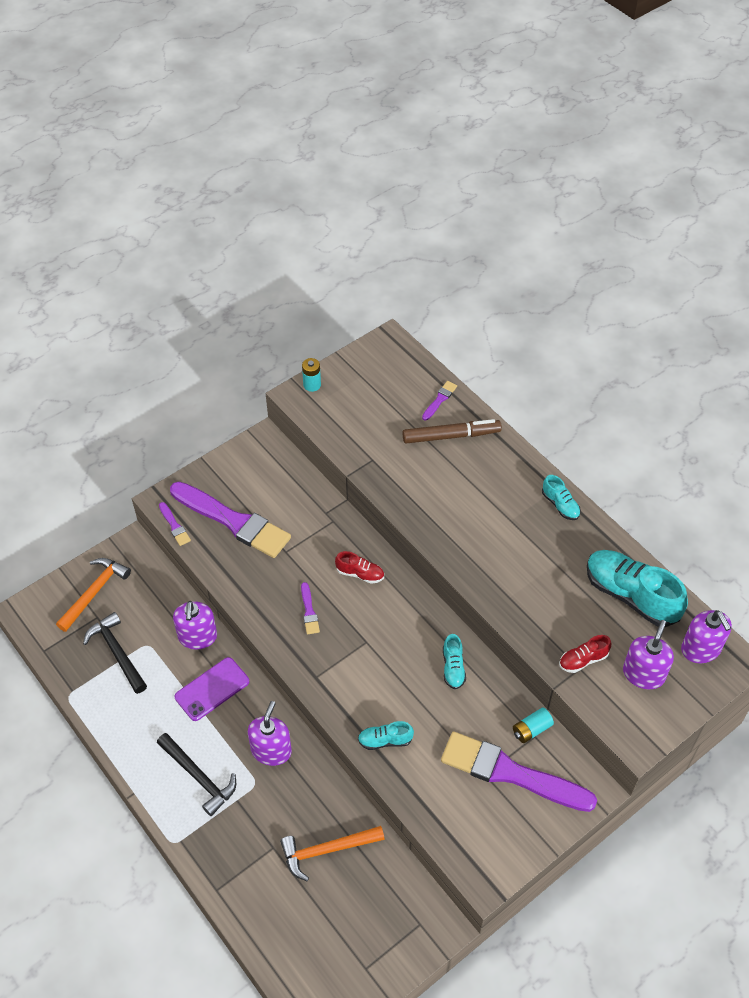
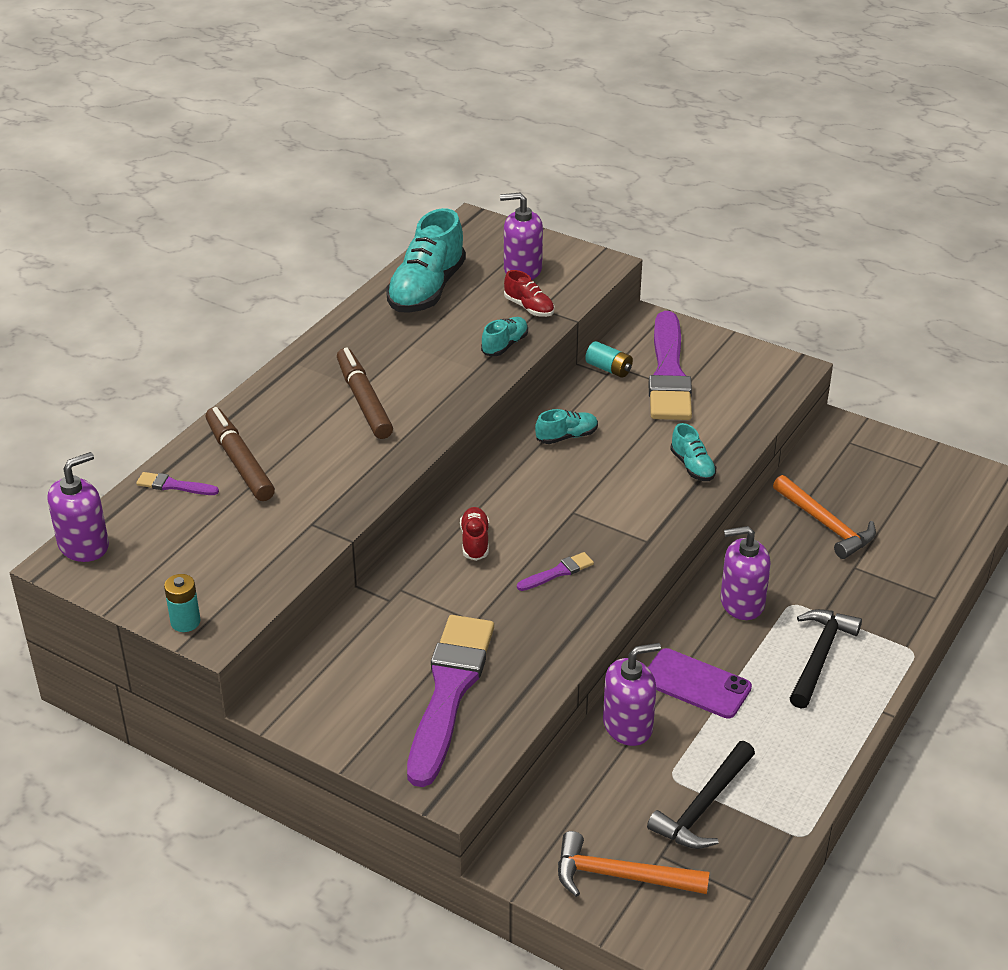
camera: 110 degrees left, 15 degrees down
purple brush [159,502,191,546] -> none
turquoise shoe [542,475,581,520] -> turquoise shoe moved to [481,317,528,356]
purple soap dispenser [681,610,732,663] -> purple soap dispenser moved to [48,452,109,562]
none -> brown marker [337,348,393,439]

